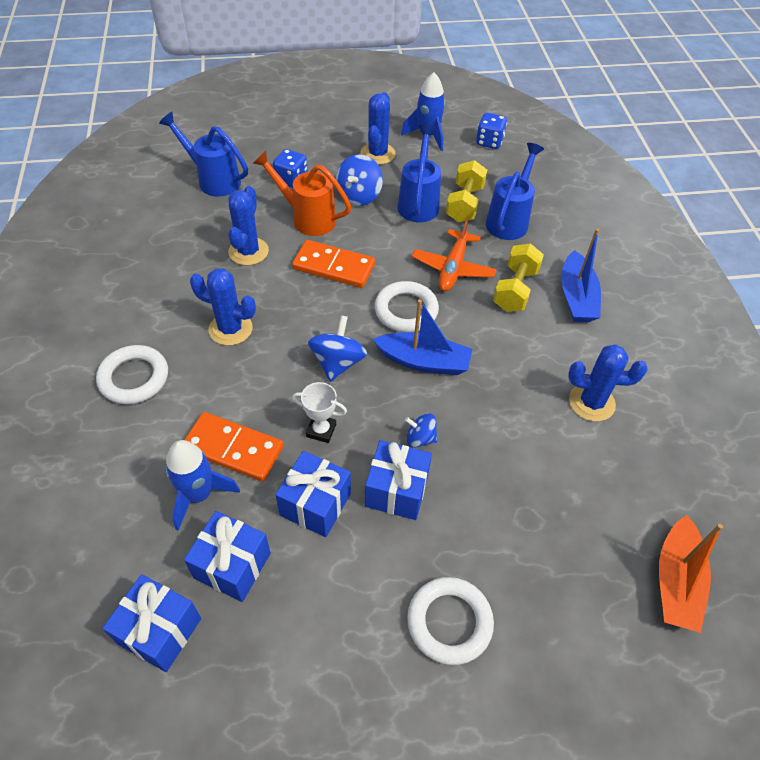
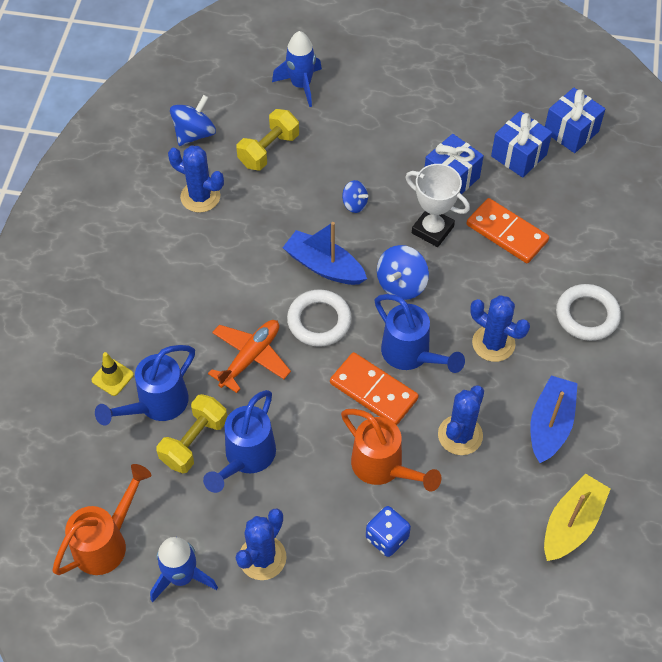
camera: 160 degrees left, 5 degrees up
blue watering can [159,112,248,197] -> blue watering can moved to [375,294,465,373]
blue rocket [165,440,240,531] -> blue rocket moved to [272,31,322,107]
white trophy [292,382,347,443] -> white trophy [405,164,470,247], size x1.54
blue spinning top [335,154,383,206] -> blue spinning top moved to [170,95,216,146]
blue gift [365,440,432,520] -> none
white ring [407,577,494,665] -> none
blue dice [476,113,507,149] -> orange watering can [53,464,151,575]
yellow dumbbell [493,243,544,312] -> yellow dumbbell moved to [236,109,299,170]
blue boat [561,228,601,322] -> blue boat moved to [530,375,578,463]
orange boat [659,515,723,633] -> none
none -> yellow traffic cone [92,352,134,396]
none -> yellow boat [544,474,610,561]

